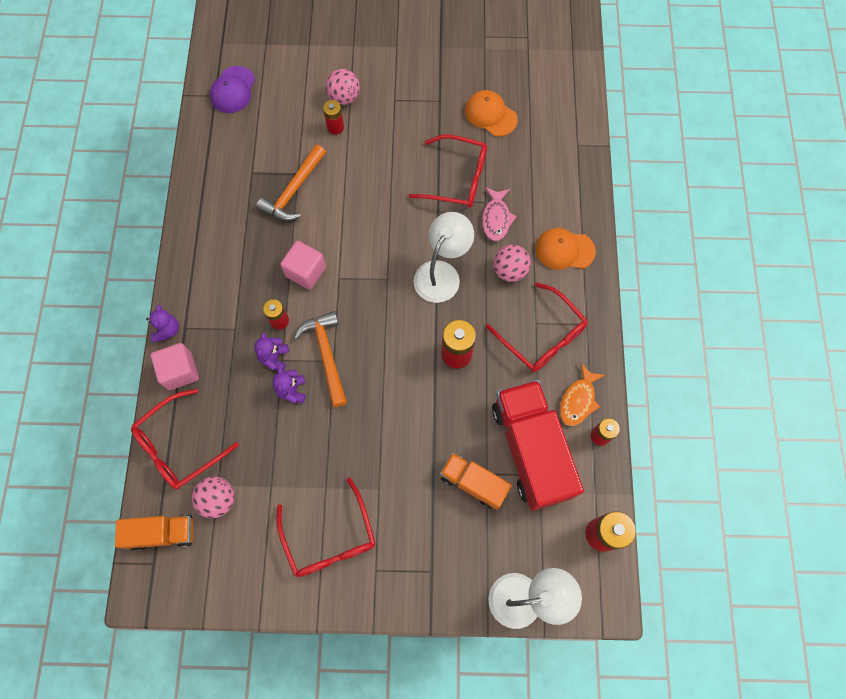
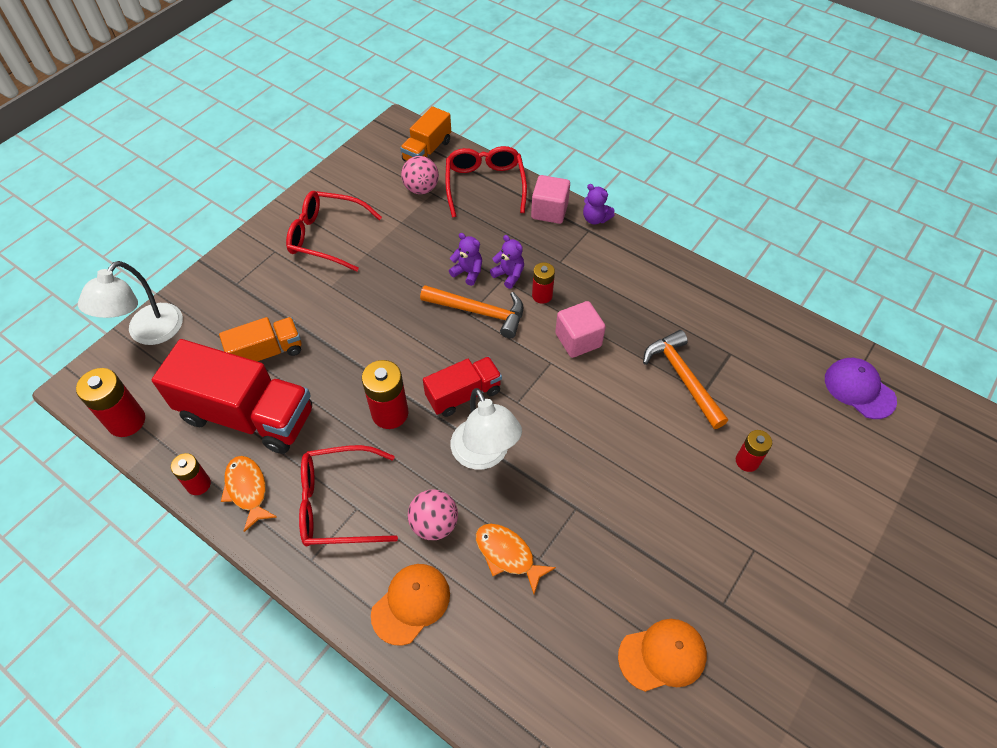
camera: 125 degrees right, 15 degrees down
pink ball [326,69,360,105] -> none
red glasses [409,134,487,208] -> none
pink fish [482,187,517,242] -> orange fish [476,524,556,594]
none -> red truck [423,356,502,417]

